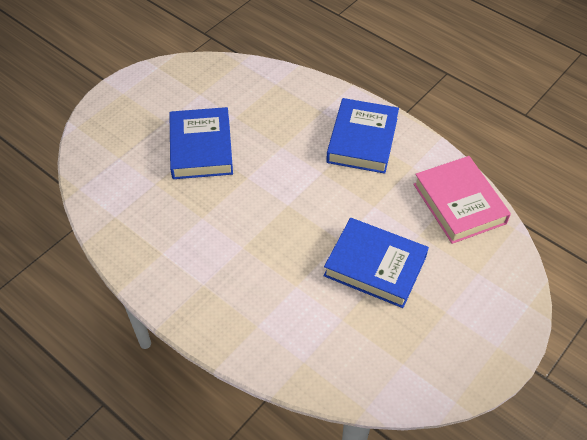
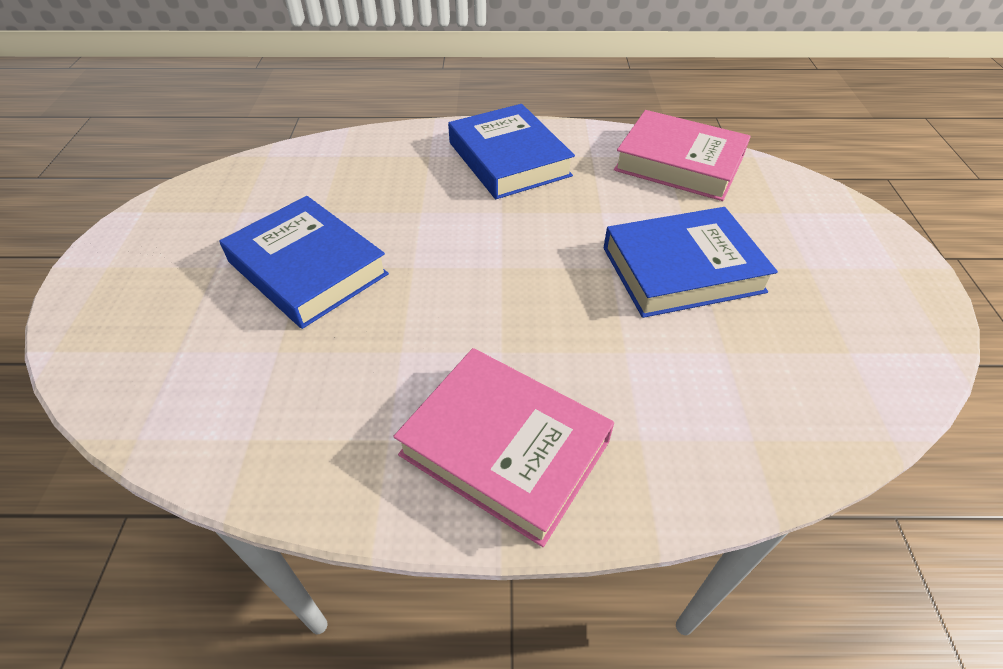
camera: 40 degrees left, 5 degrees down
none -> pink book [393,348,614,547]

